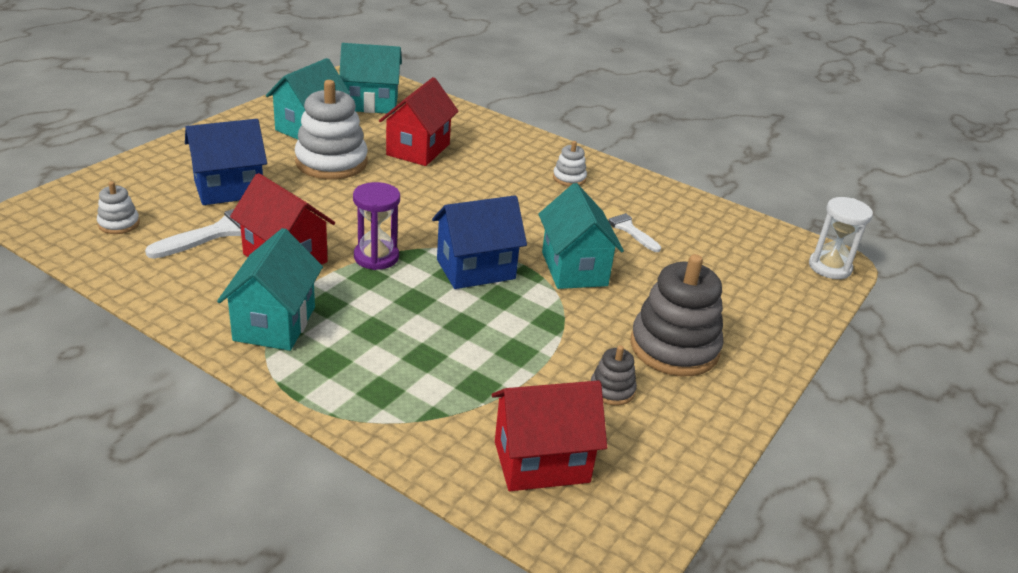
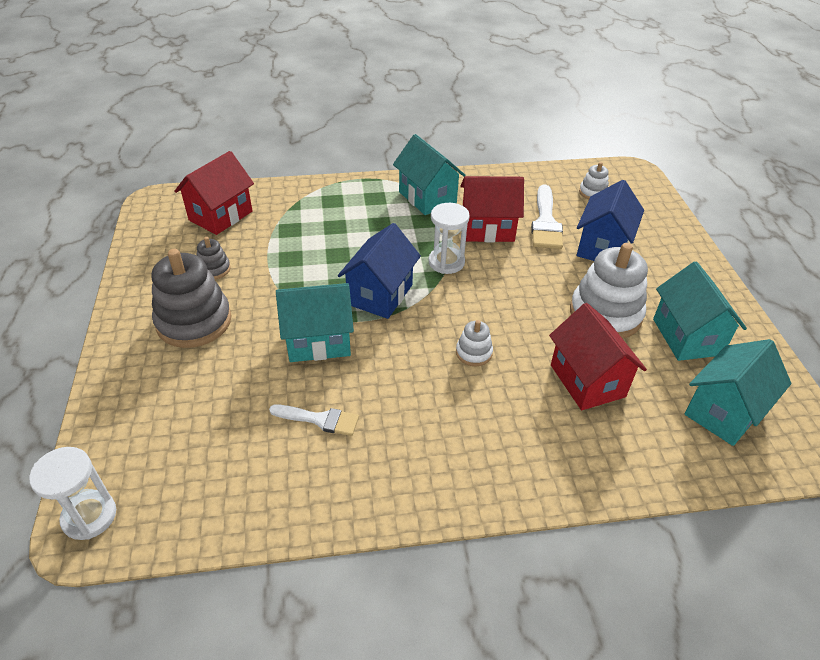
camera: 140 degrees right, 10 degrees up
purple hourglass [353,182,400,270] -> white hourglass [428,203,470,274]
turquoise house [538,183,624,289] -> turquoise house turned 45 degrees counterclockwise [276,283,354,362]
white stacking toy [553,141,587,186] -> white stacking toy moved to [456,320,493,366]

